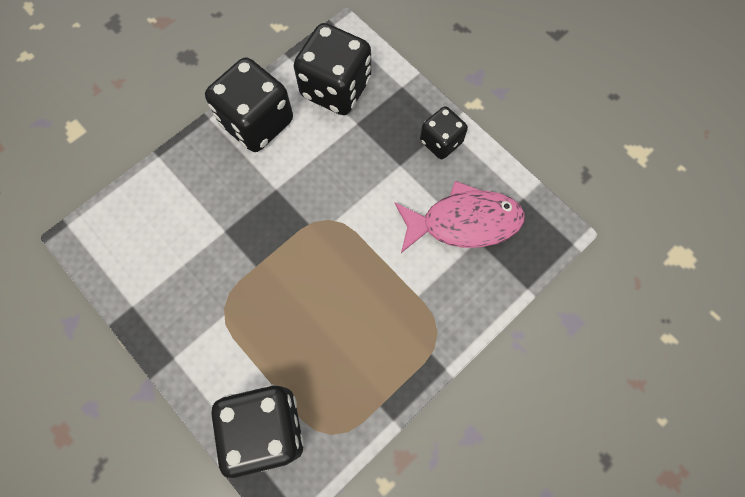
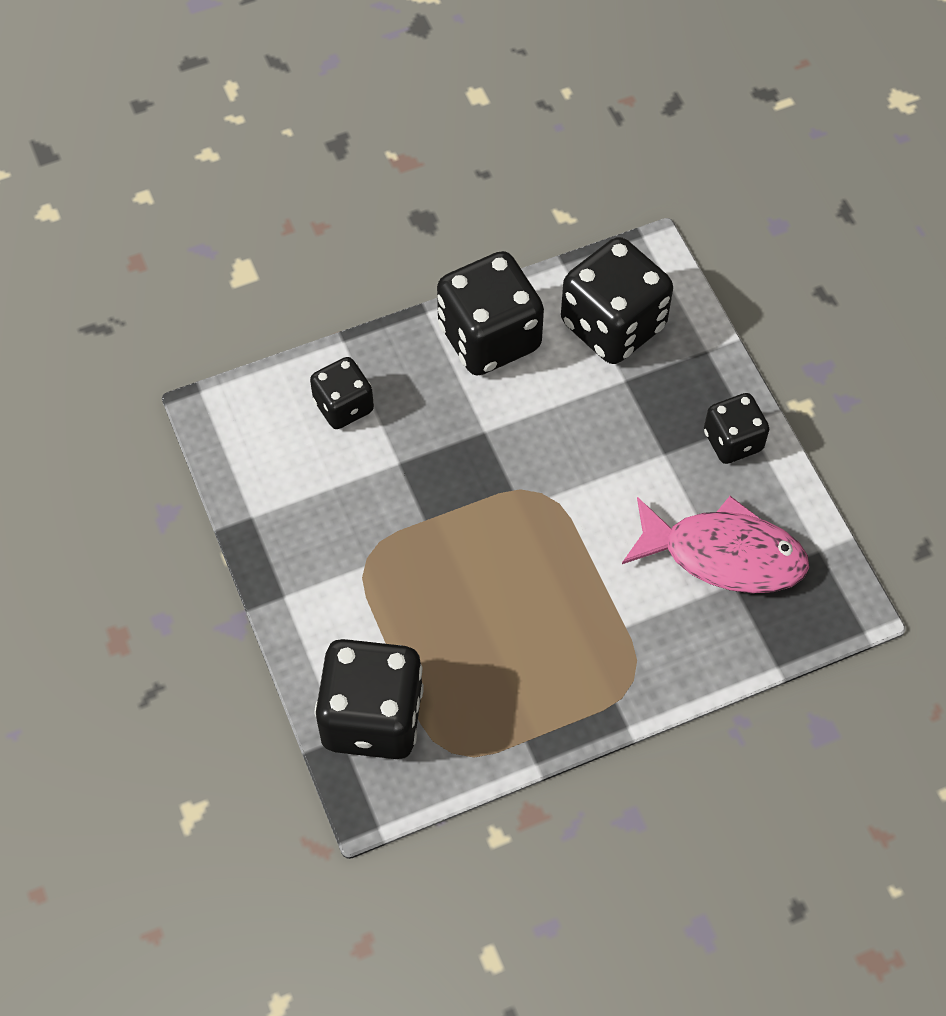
camera: 20 degrees right, 10 degrees down
none -> black dice [310,357,374,429]

